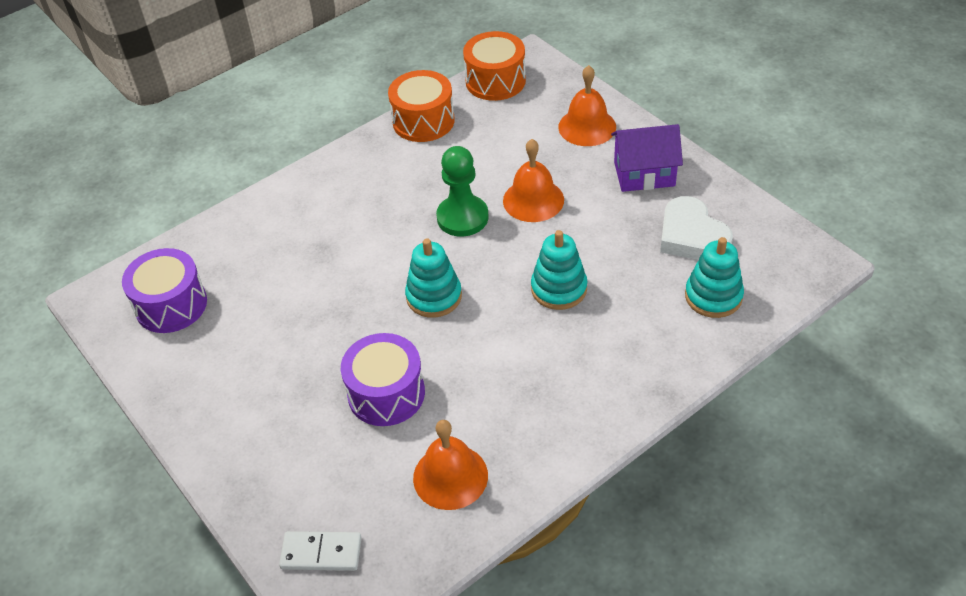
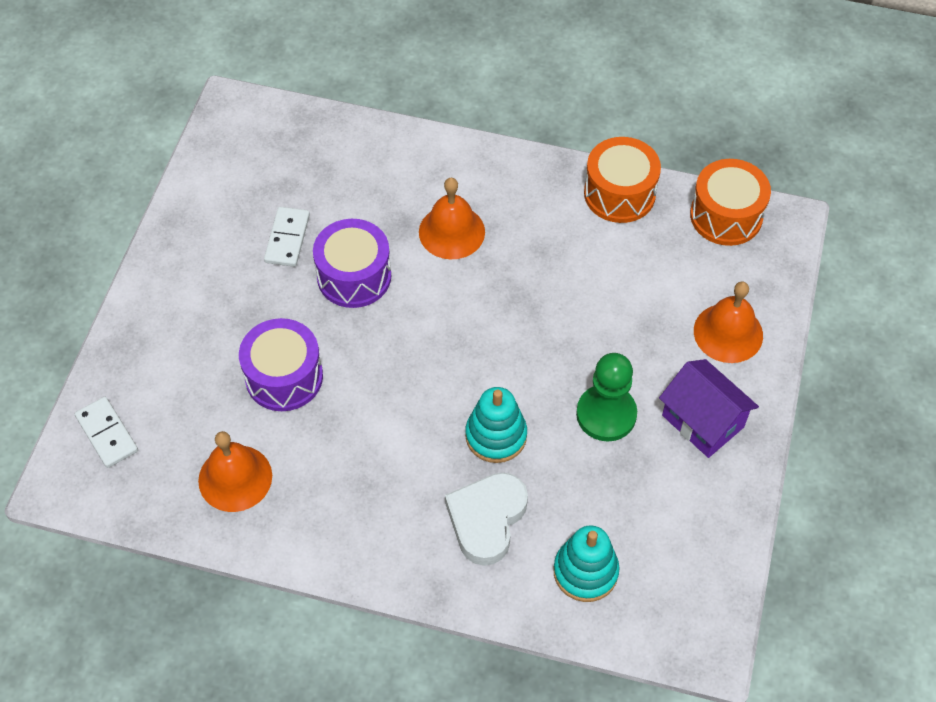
camera: 50 degrees right, 10 degrees up
purple drum [122,248,207,333] -> purple drum moved to [313,219,391,308]
turquoise stacking toy [405,238,462,318] -> none
green pawn [436,146,489,237] -> green pawn moved to [576,353,637,441]
orange bell [503,139,564,222] -> orange bell moved to [419,178,485,259]
white heart [660,196,733,260] -> white heart moved to [445,472,528,566]
none -> white domino [264,207,310,267]

